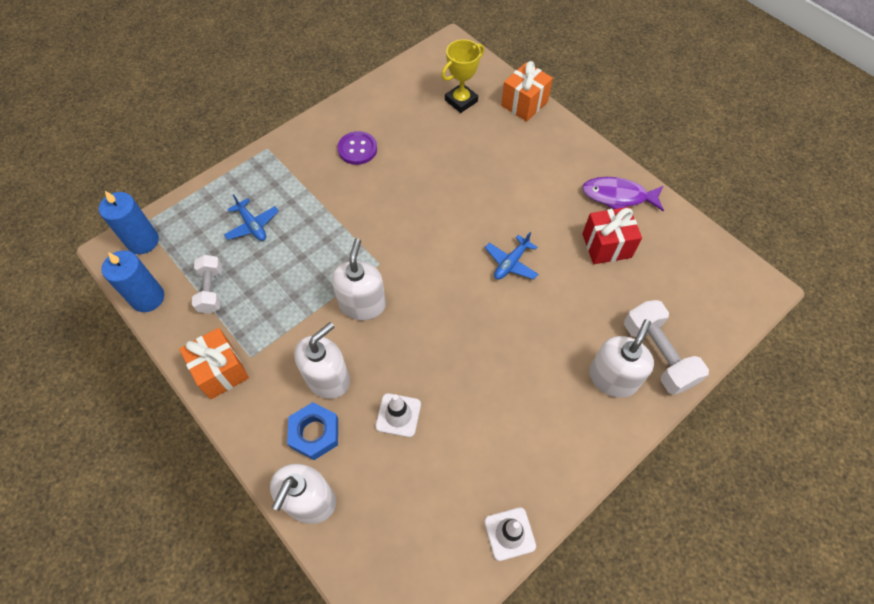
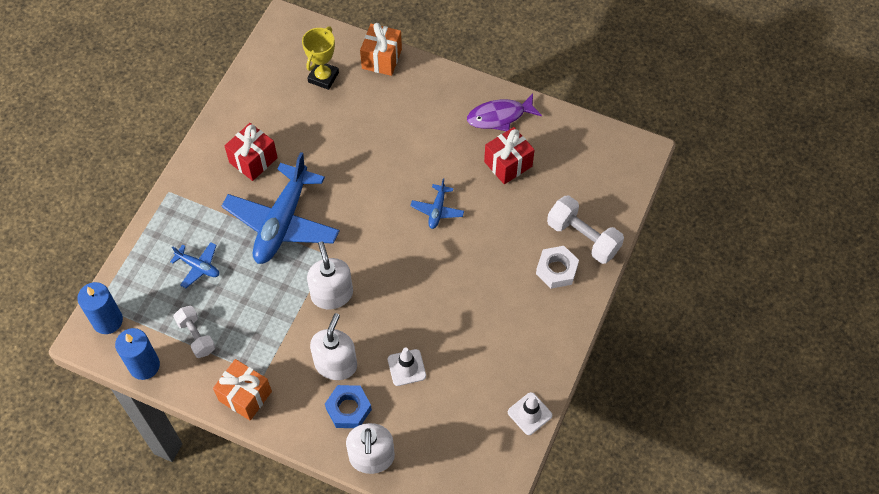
camera: 25 degrees left, 0 degrees up
purple button [338,131,377,165] -> red gift [225,123,278,181]
white soap dispenser [589,319,654,398] -> white nut [536,246,579,289]
none -> blue plane [222,152,339,264]

